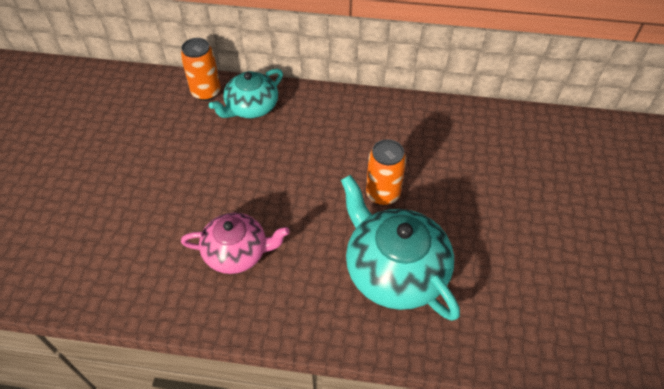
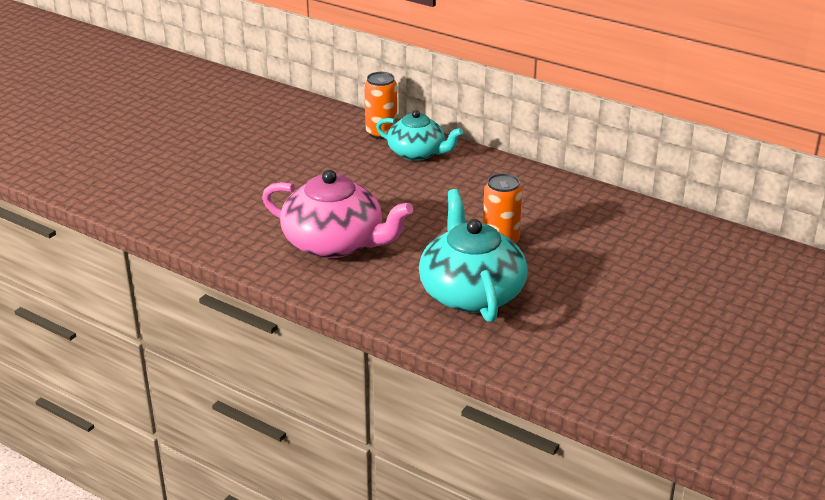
camera: 25 degrees right, 20 degrees down
pink teapot [181,213,290,274] -> pink teapot [262,170,413,258], size x1.56
turquoise teapot [209,69,283,118] -> turquoise teapot turned 135 degrees counterclockwise [376,110,463,161]

